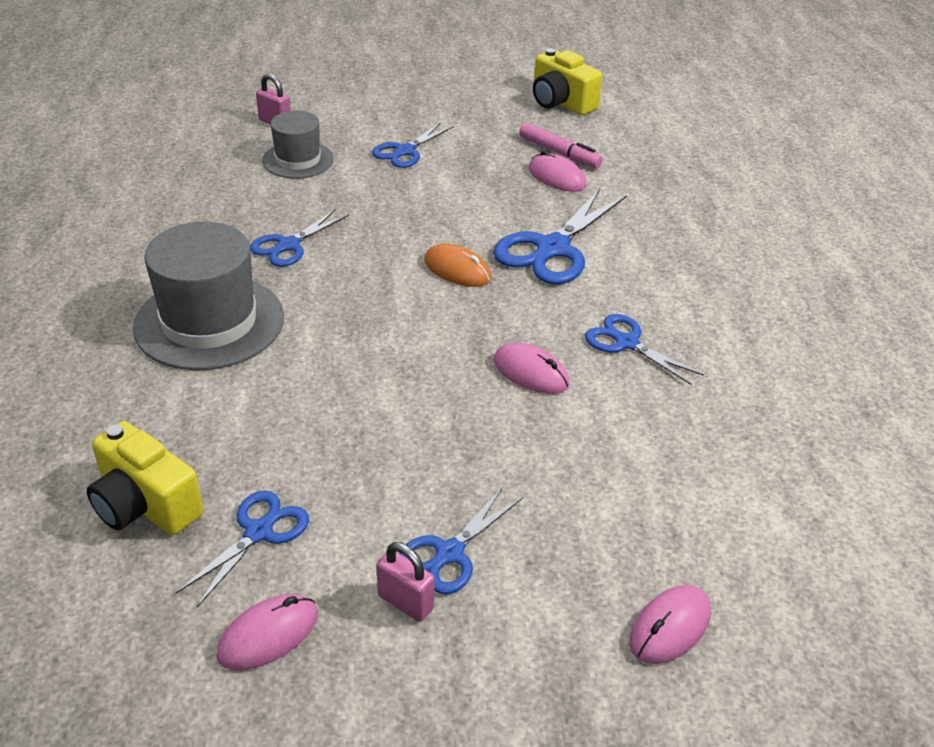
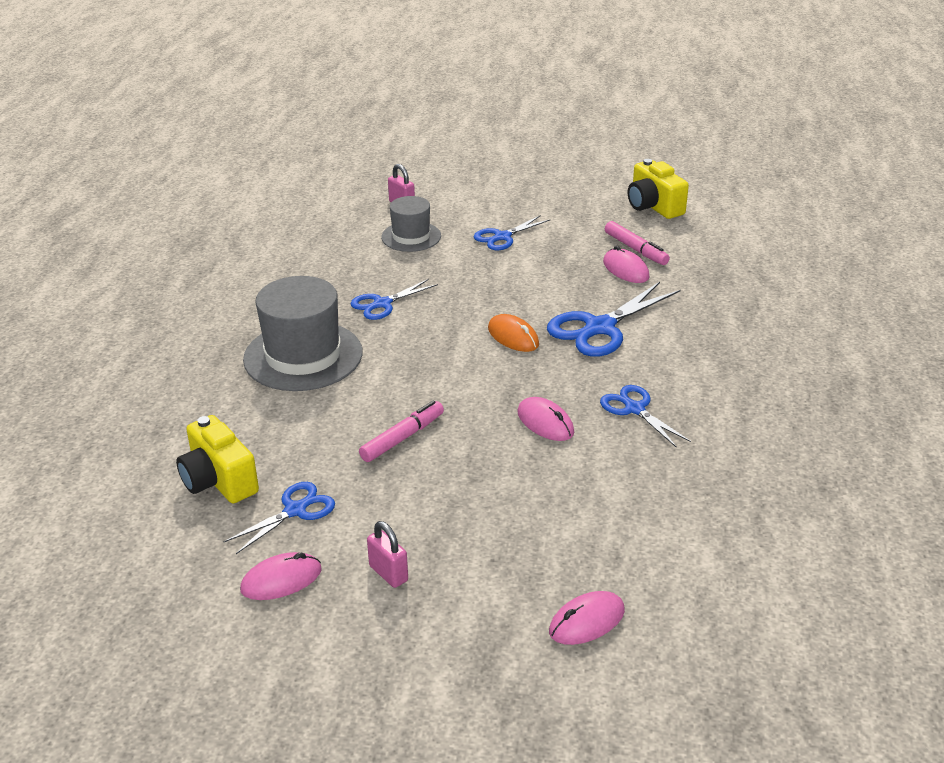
camera: 15 degrees right, 5 degrees down
blue scissors [400,487,523,594] -> none
none -> pink marker [359,401,444,462]

